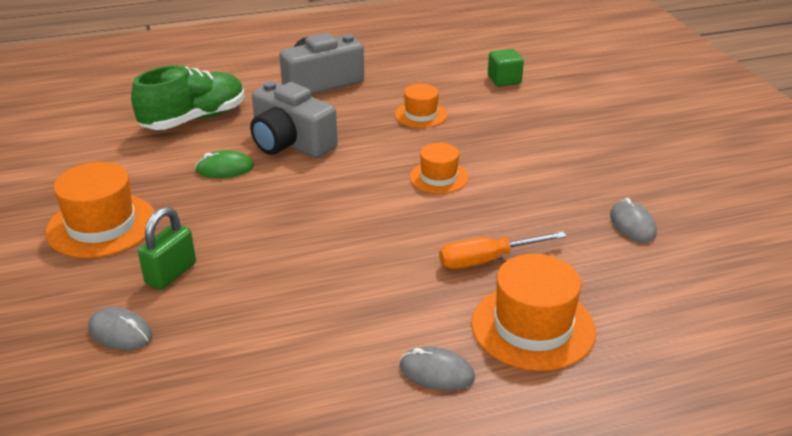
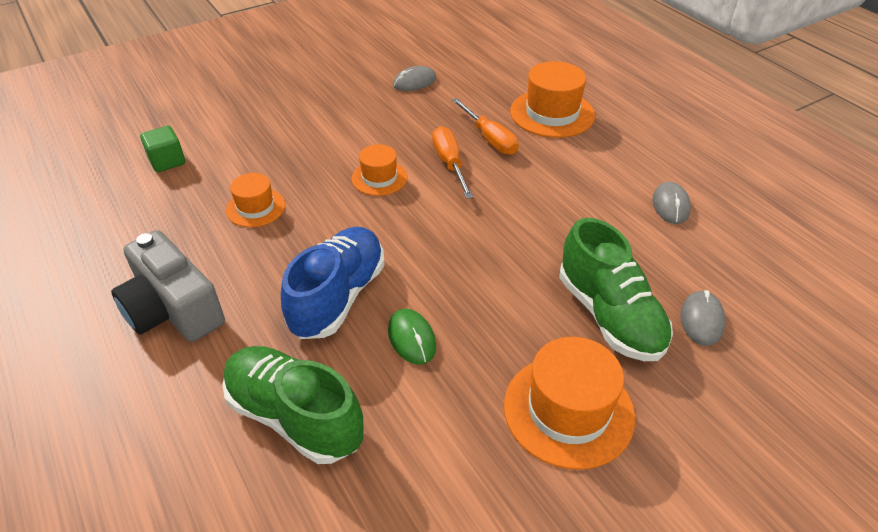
camera: 105 degrees left, 10 degrees up
green padlock [138,207,196,290] -> green shoe [559,218,673,361]
grey camera [250,81,338,158] -> blue shoe [281,227,385,339]
grey mouse [399,346,475,391] -> grey mouse moved to [652,182,691,224]
none -> orange screwdriver [432,126,473,199]

